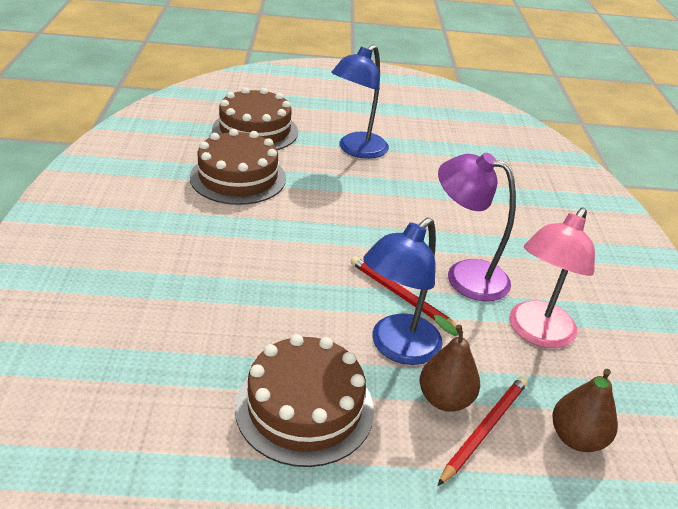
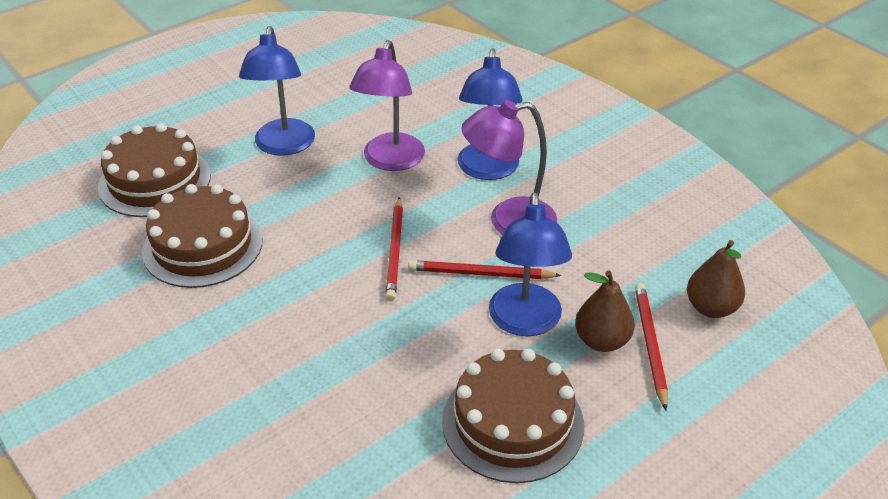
camera: 35 degrees left, 5 degrees up
pink lamp [510,207,595,348] -> none
none -> purple lamp [349,40,425,171]
none -> red pencil [385,197,403,301]
none -> blue lamp [457,48,523,180]

